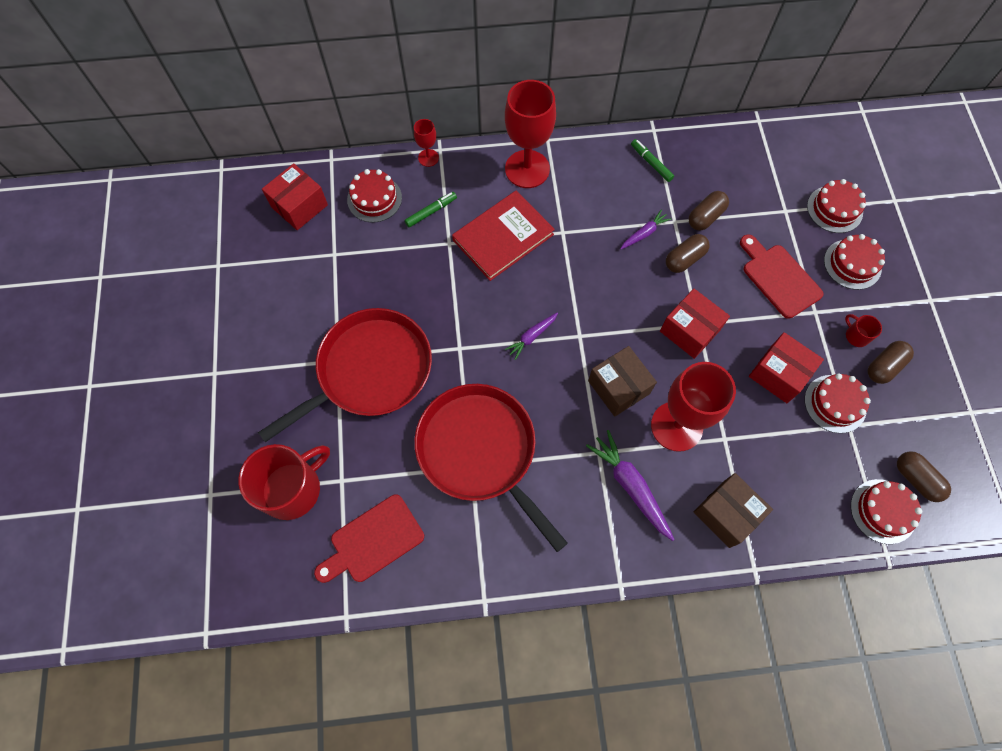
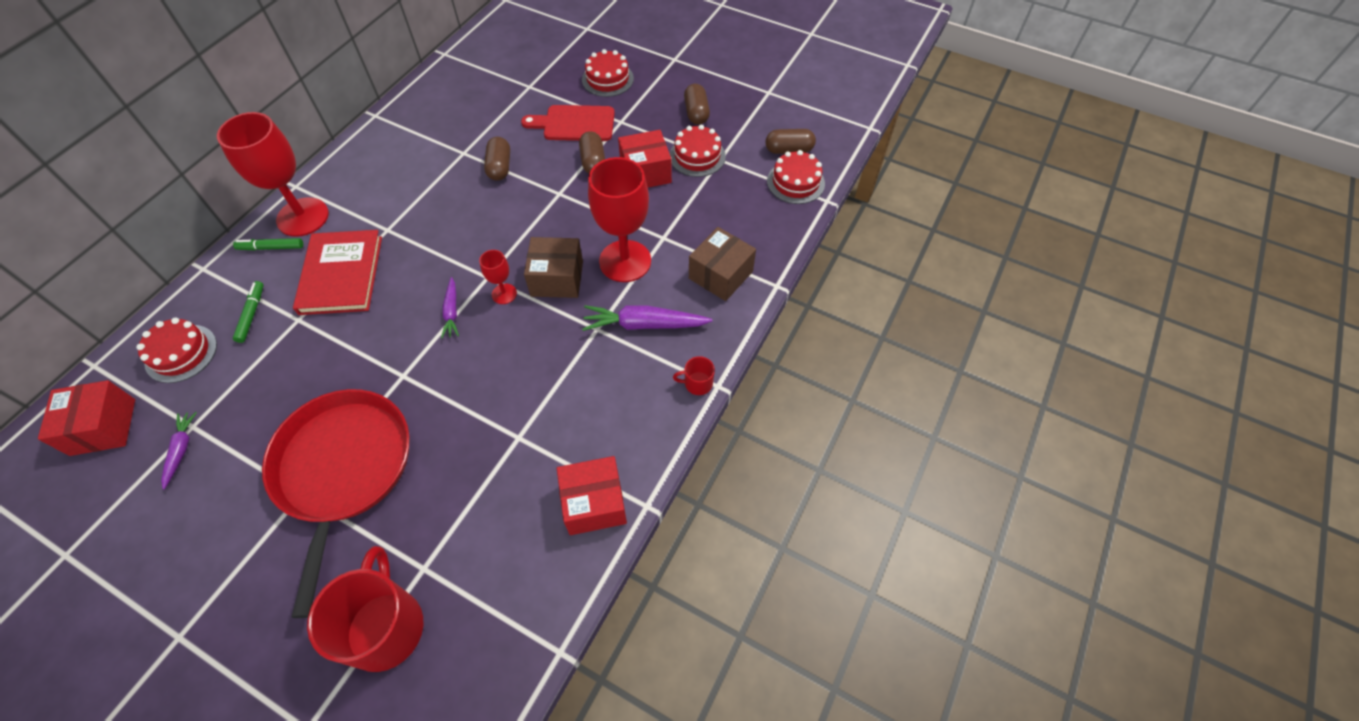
camera: 55 degrees left, 10 degrees down
red cutting board [314,495,424,583] -> none
red goblet [414,119,439,167] -> red goblet moved to [479,250,517,304]
red pan [414,384,568,552] -> none
purple carrot [620,209,671,249] -> purple carrot moved to [161,412,197,490]
green marker [631,139,674,182] -> green marker moved to [233,238,303,251]
red box [660,289,730,359] -> red box moved to [557,456,627,535]
brown capsule [688,191,729,231] -> brown capsule moved to [579,131,605,173]
brown box [693,473,773,548] -> brown box turned 45 degrees counterclockwise [689,227,756,301]
red cake [807,179,866,233] -> none
red mug [845,314,882,347] -> red mug moved to [673,356,715,395]

